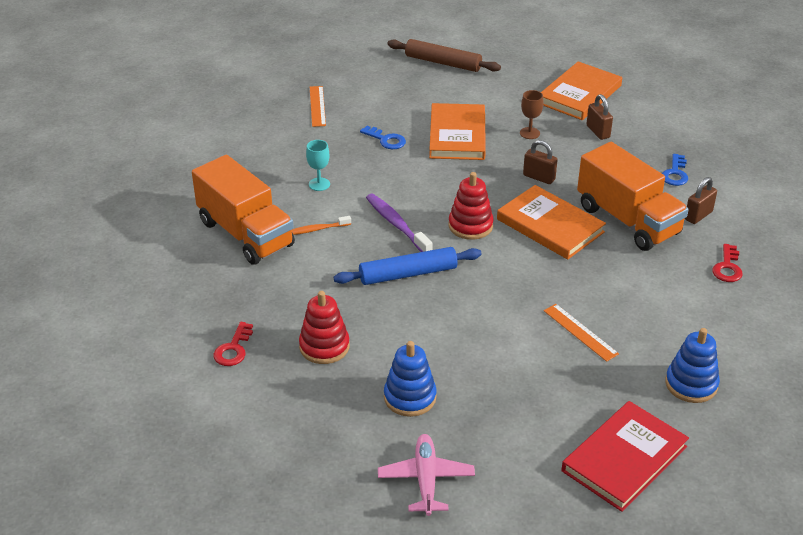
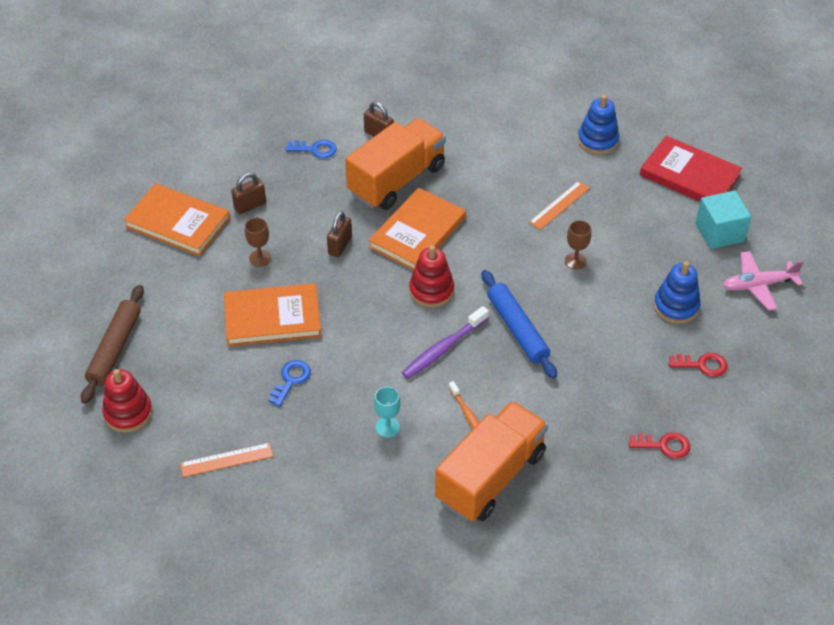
camera: 100 degrees left, 10 degrees up
red stacking toy [299,291,350,364] -> red stacking toy moved to [102,369,152,433]
red key [712,244,742,282] -> red key moved to [669,353,728,377]
none -> brown goblet [565,220,591,270]
none -> turquoise cube [695,191,751,249]

